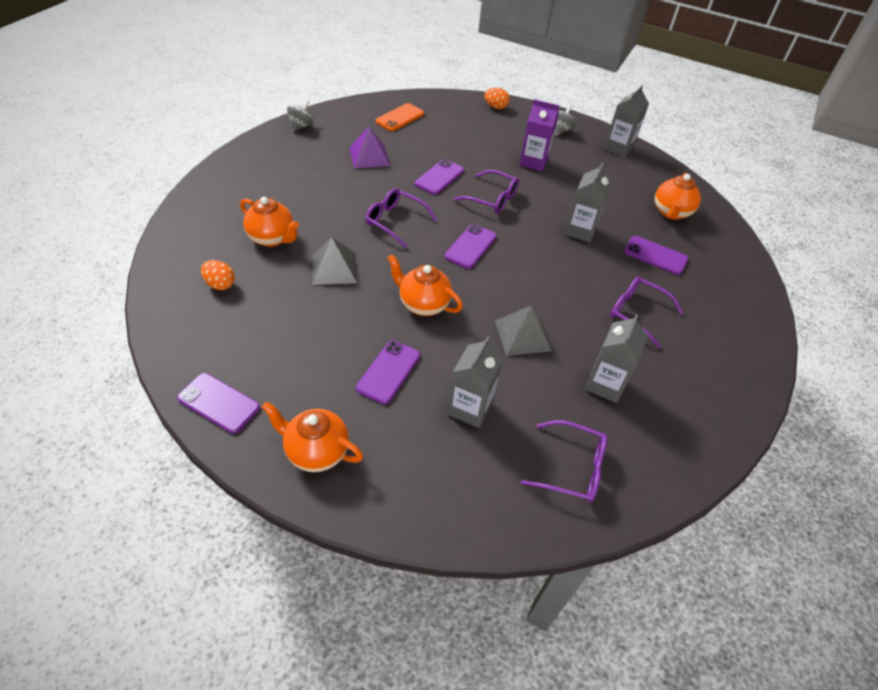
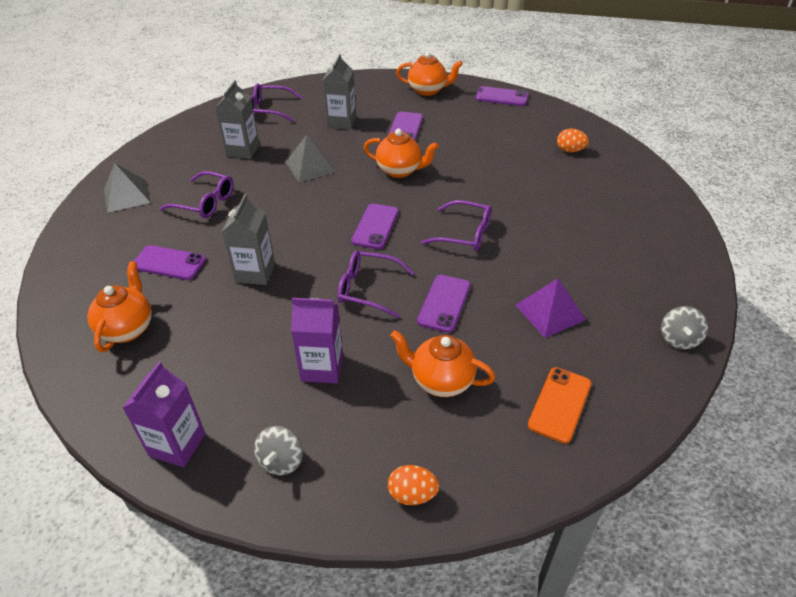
camera: 170 degrees right, 5 degrees down
orange teapot [240,197,299,247] -> orange teapot moved to [390,330,495,397]
grey pyramid [312,237,357,285] -> grey pyramid moved to [104,163,151,213]
grey carton [604,85,649,157] -> purple carton [123,361,205,467]

